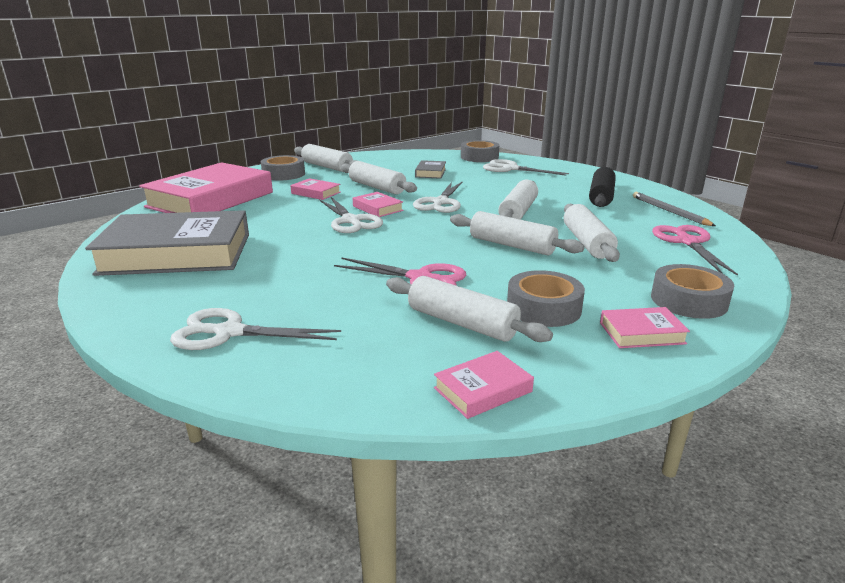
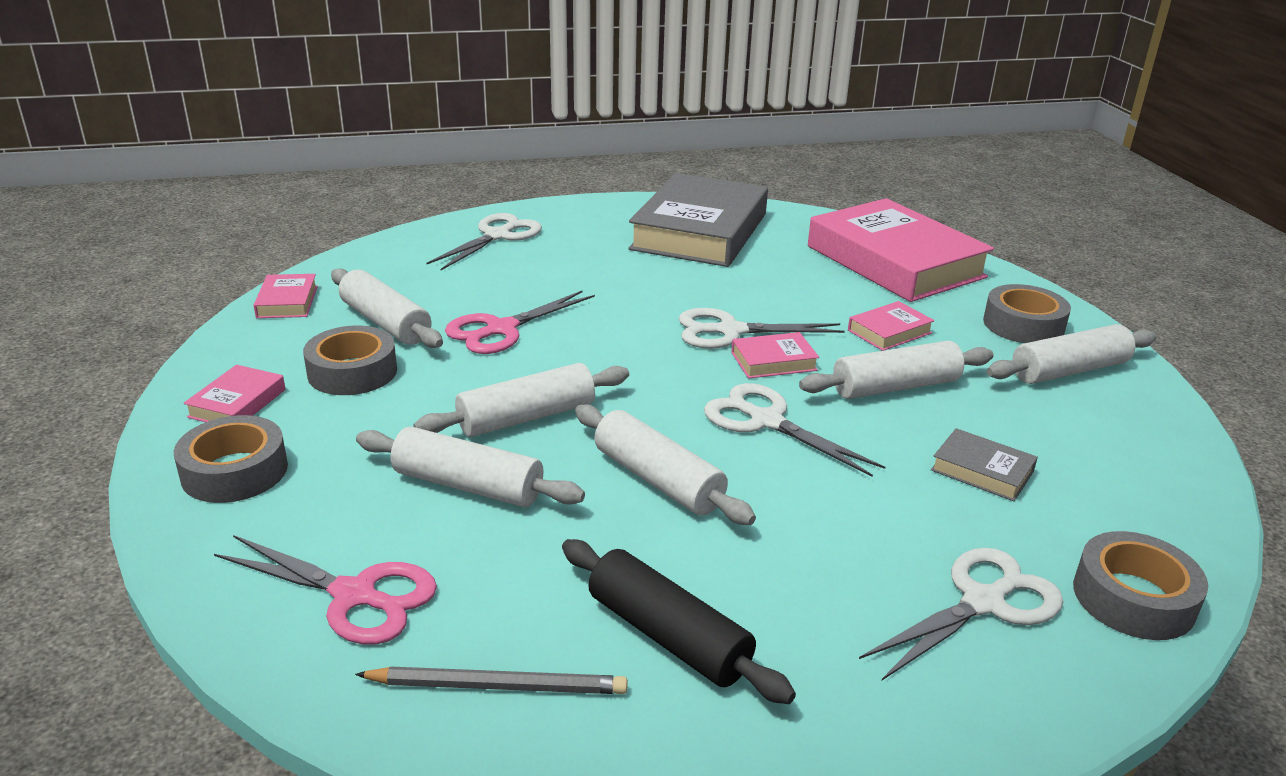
camera: 115 degrees right, 5 degrees up
white rolling pin [386,276,553,342] -> white rolling pin turned 75 degrees clockwise [331,268,443,348]

